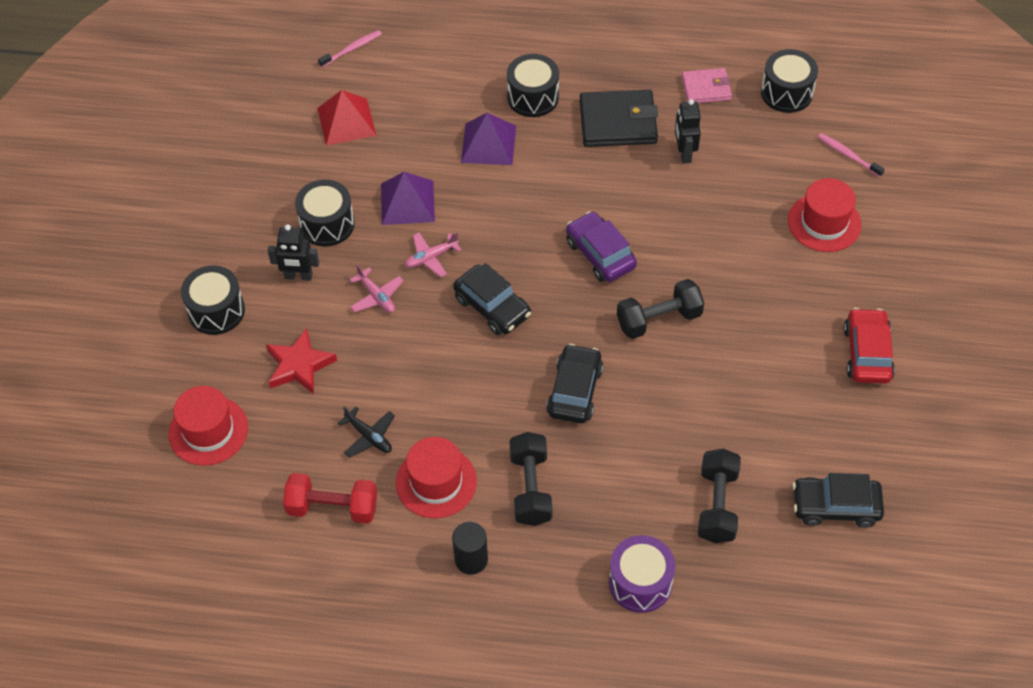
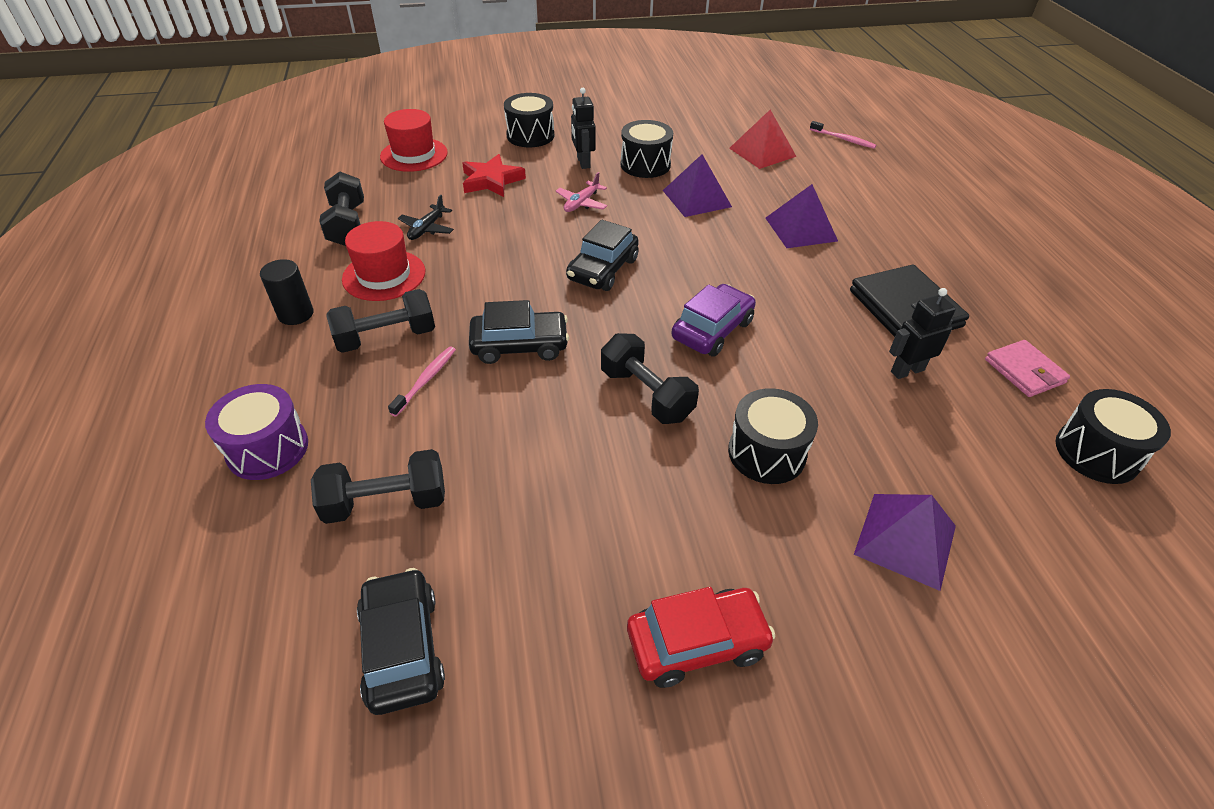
camera: 70 degrees right, 10 degrees down
red dumbbell [283,473,377,524] -> black dumbbell [319,172,364,246]
pink plane [404,232,462,277] -> none
black drum [507,54,559,117] -> black drum moved to [728,388,818,484]
red hat [788,178,862,252] -> purple pyramid [854,494,956,591]
pink toothbrush [818,133,885,177] -> pink toothbrush moved to [388,346,456,417]

